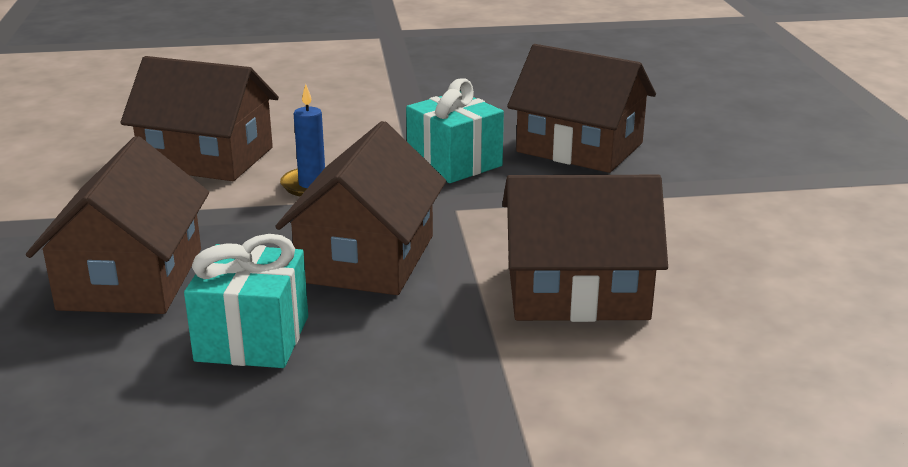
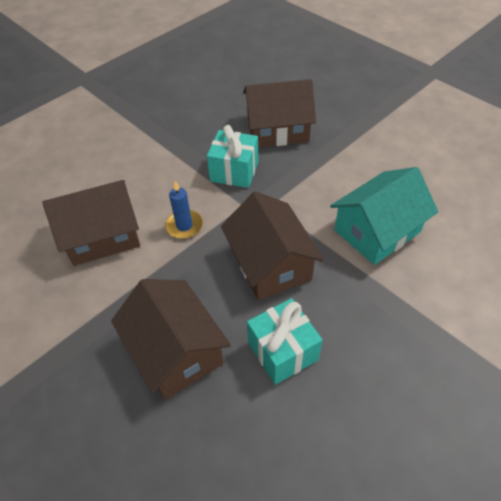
camera: 35 degrees left, 25 degrees up
brown house [502,175,668,322] -> turquoise house [330,167,438,265]

